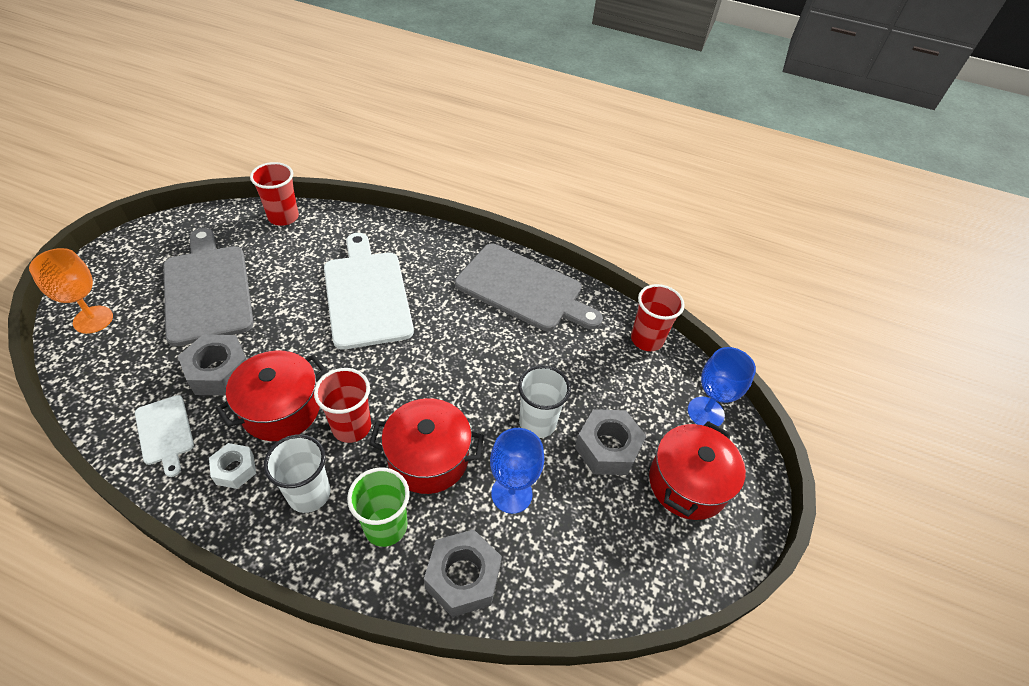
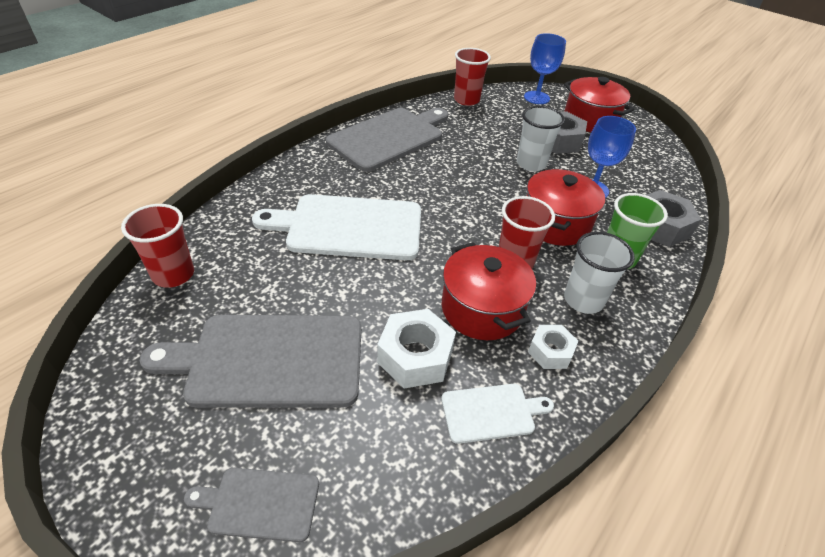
camera: 70 degrees left, 5 degrees down
orange goblet [29,248,113,334] -> grey cutting board [184,468,319,542]
grey nut [178,334,247,396] -> white nut [377,309,456,389]

